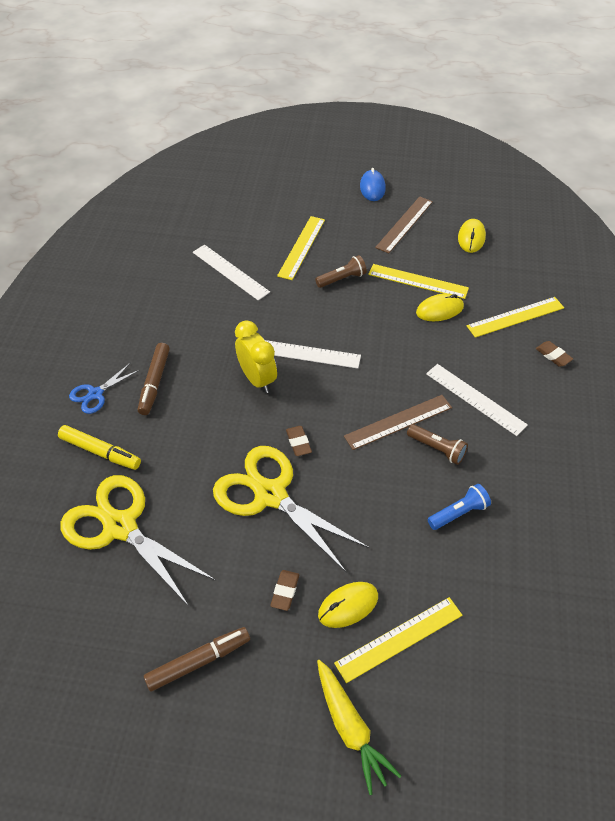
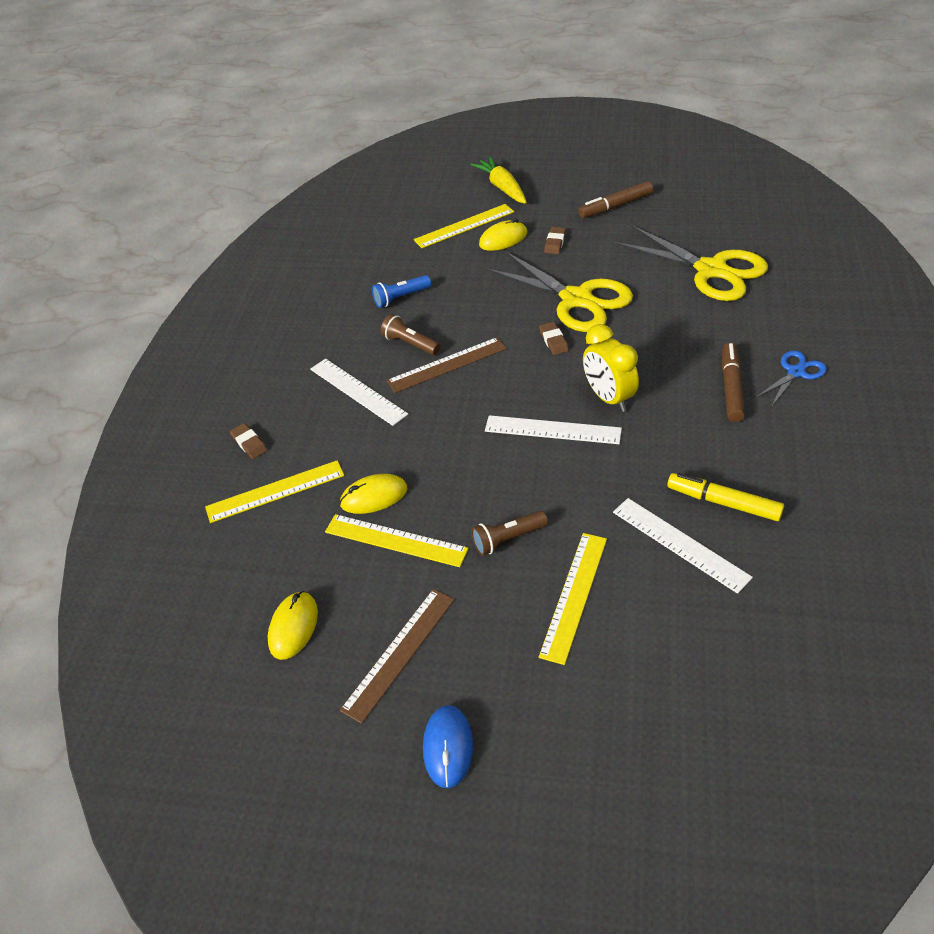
camera: 175 degrees left, 5 degrees down
yellow marker [58,425,141,470] -> yellow marker moved to [667,473,784,521]

